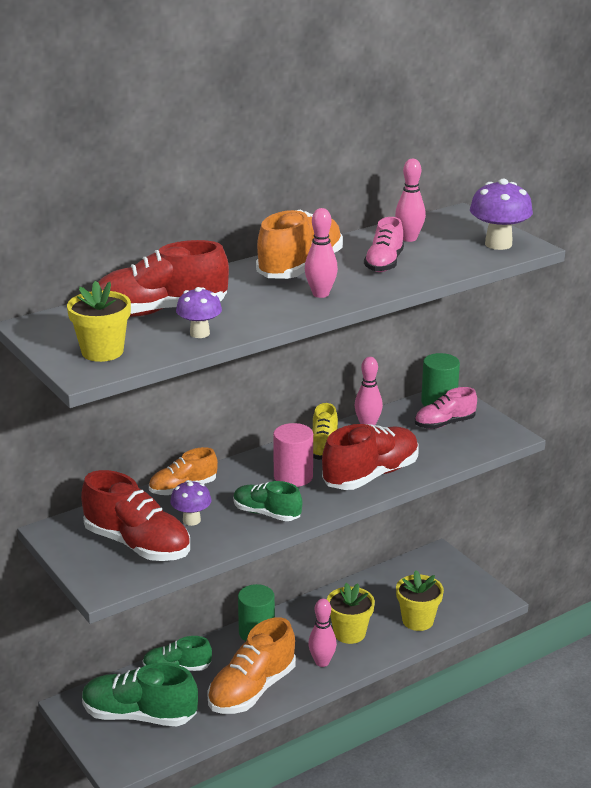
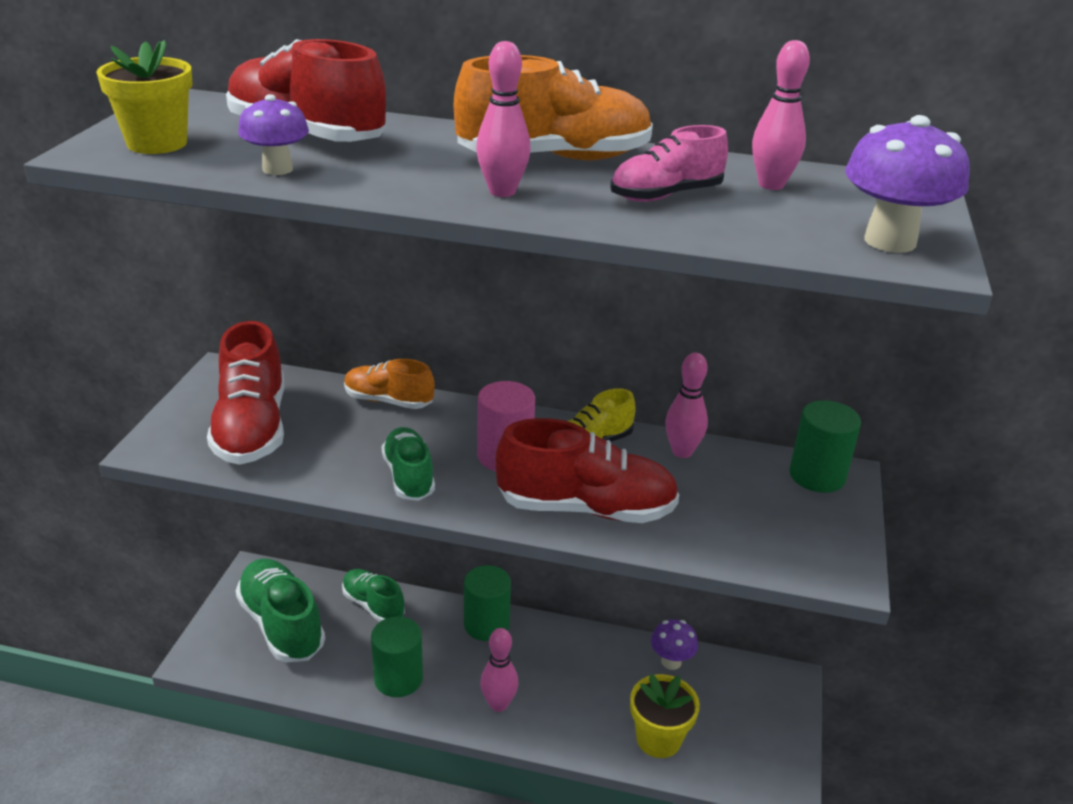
camera: 45 degrees right, 5 degrees up
purple mushroom [170,480,212,526] -> purple mushroom moved to [651,619,698,670]
orange shoe [207,617,296,714] -> green cylinder [371,616,423,697]
yellow flower pot [327,583,375,644] -> none
pink shoe [415,387,477,429] -> none

